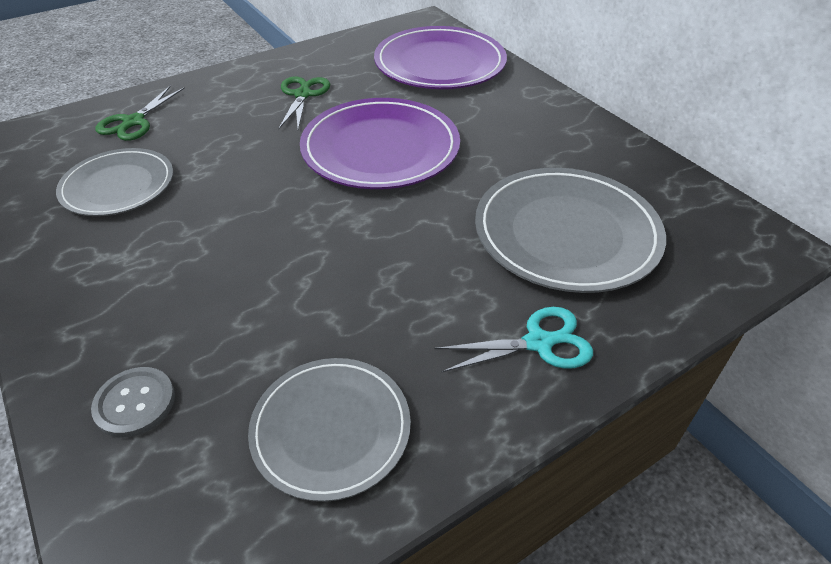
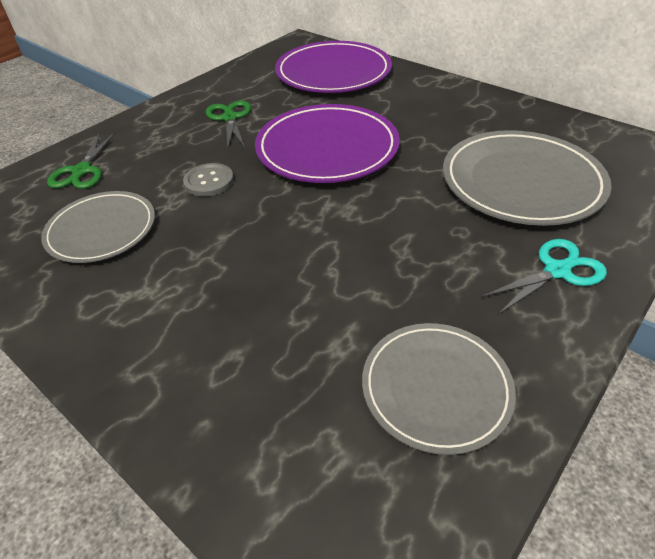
camera: 15 degrees left, 0 degrees up
grey button [91,367,175,438] -> grey button moved to [183,163,234,197]

